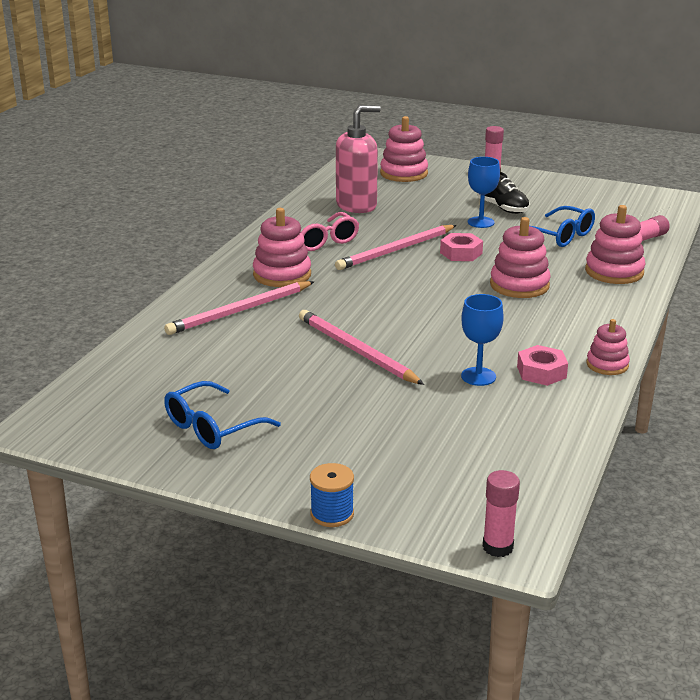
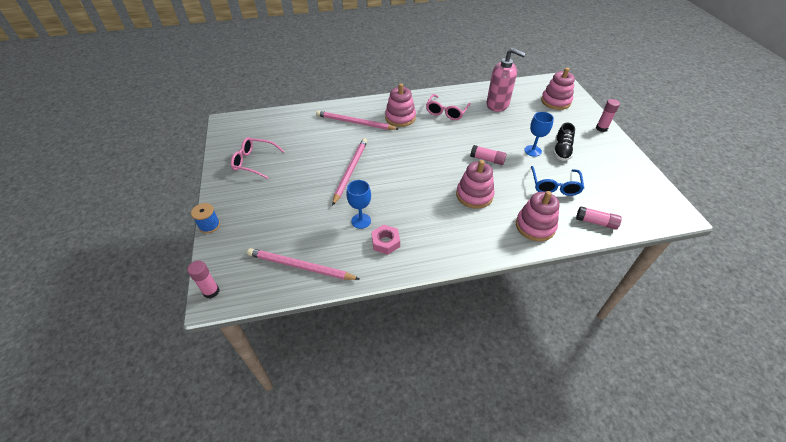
camera: 55 degrees right, 20 degrees up
blue glasses [164,381,281,449] -> pink glasses [231,137,285,179]
pink pencil [335,225,456,270] -> pink pencil moved to [247,248,360,280]
pink nut [440,233,483,261] -> pink glue stick [470,145,507,165]
pink stacking toy [586,319,630,375] -> none

